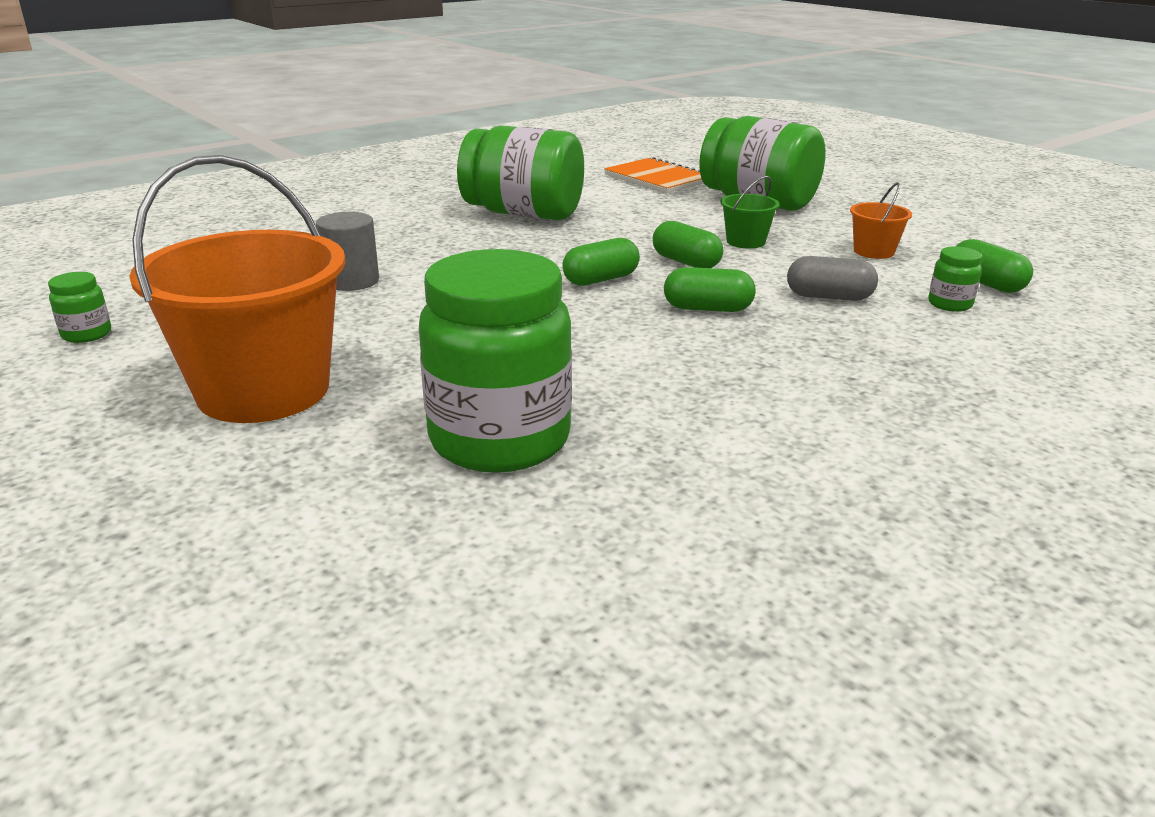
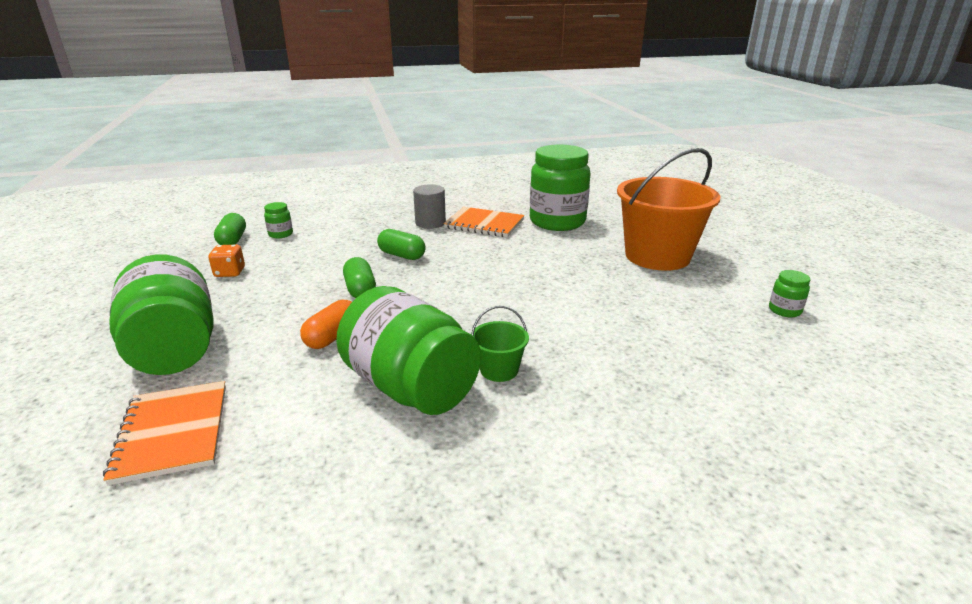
camera: 155 degrees left, 0 degrees up
grey cylinder [316,212,379,291] -> grey cylinder moved to [413,184,446,229]
green capsule [562,238,640,286] -> none
green bucket [721,176,780,249] -> green bucket moved to [471,306,529,382]
grey capsule [787,256,878,301] -> none
orange bucket [850,182,912,259] -> orange dice [208,245,245,277]
none -> orange capsule [300,300,352,349]
none -> orange notebook [444,207,524,237]

